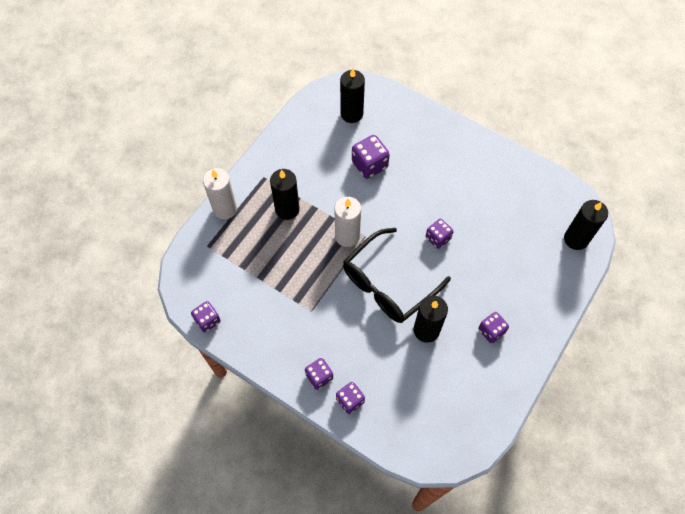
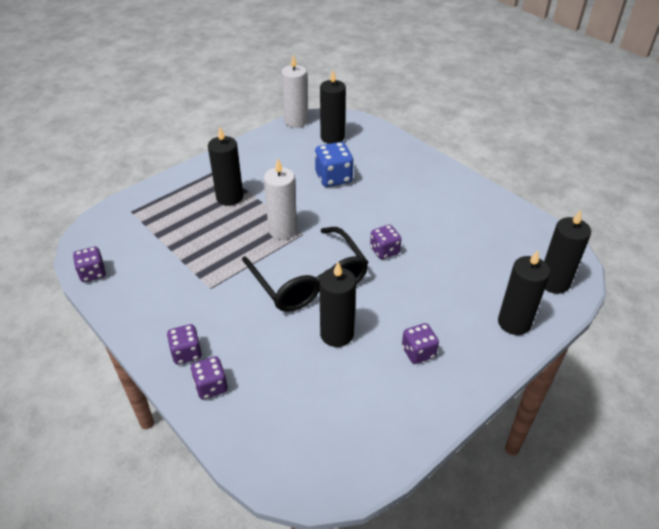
camera: 15 degrees right, 20 degrees down
white candle [203,168,237,219] -> white candle moved to [281,55,308,128]
black glasses [343,228,451,323] -> black glasses turned 90 degrees counterclockwise [242,227,369,312]
purple dice [352,135,390,179] -> blue dice [315,142,354,187]
none -> black candle [498,250,550,335]

